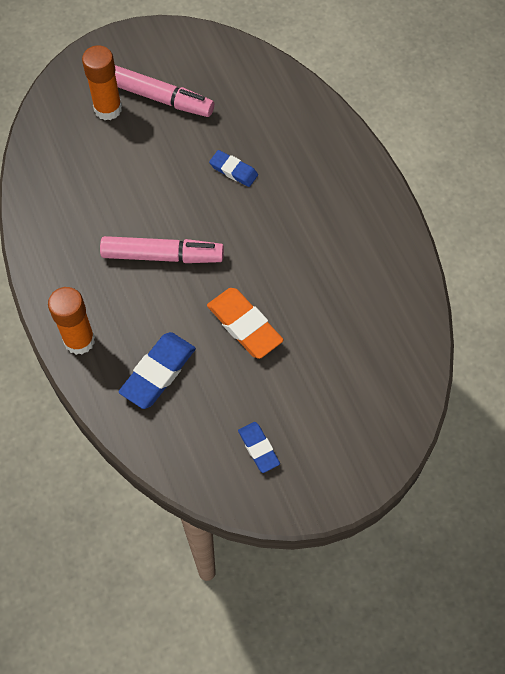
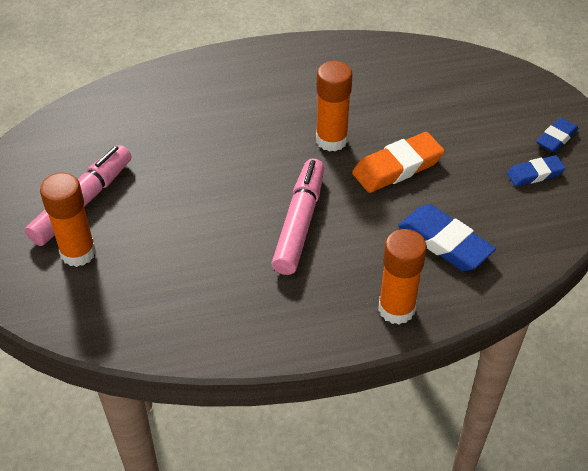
camera: 80 degrees left, 15 degrees down
blue eraser [209,150,258,187] -> blue eraser moved to [536,118,578,153]
none -> orange glue stick [316,61,353,152]

